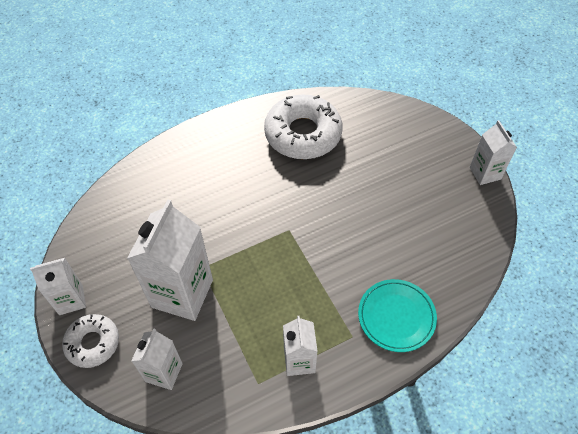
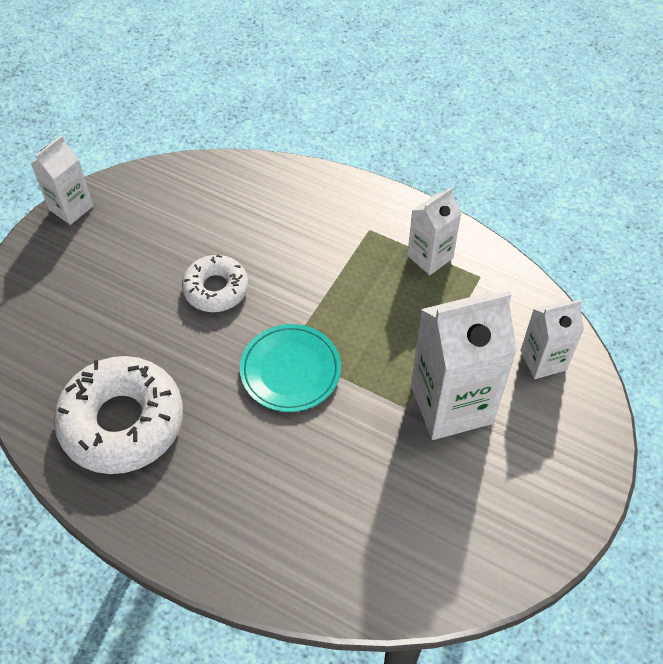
camera: 125 degrees left, 0 degrees up
white carton [30,258,86,315] -> none
white donut [62,314,119,368] -> white donut moved to [182,255,248,312]
turquoise plate [358,279,437,352] -> turquoise plate moved to [240,324,341,412]

